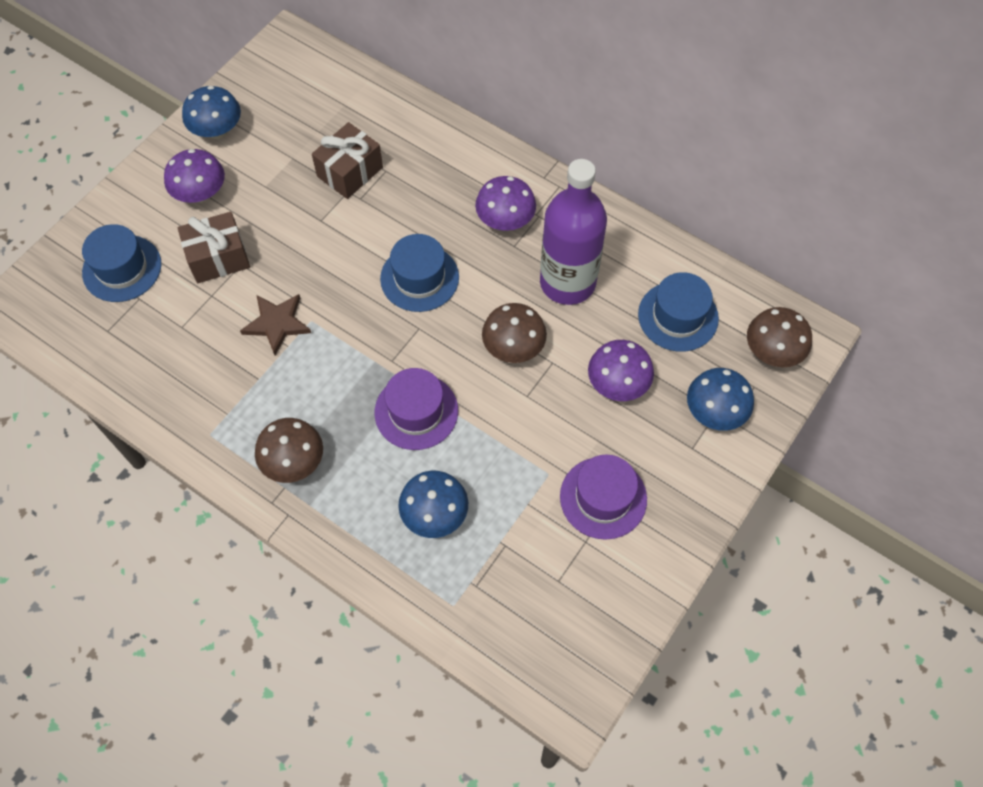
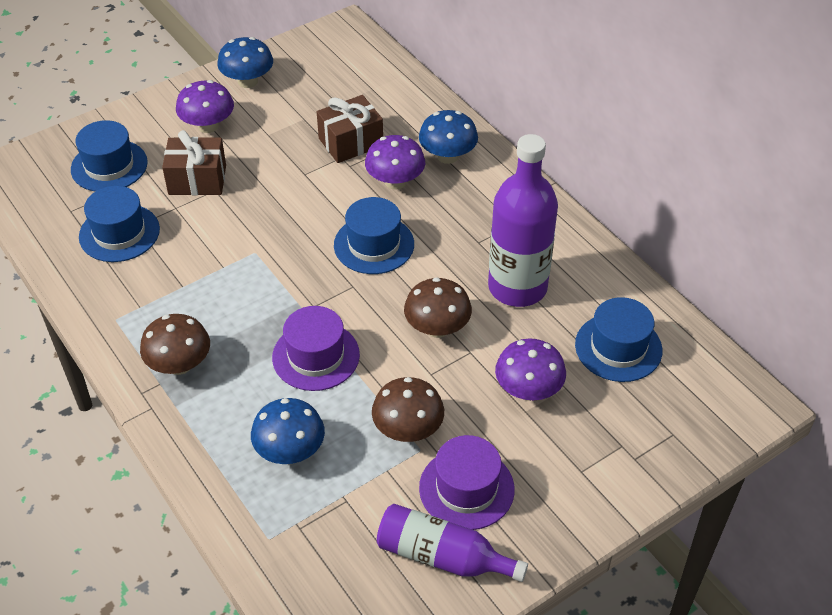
camera: 20 degrees right, 15 degrees down
brown star [240,294,311,355] -> none
purple mushroom [475,176,536,231] -> purple mushroom moved to [365,135,425,190]
blue mushroom [687,368,754,431] -> blue mushroom moved to [419,110,478,164]
brown mushroom [747,307,812,367] -> brown mushroom moved to [372,377,444,442]
none -> blue hat [79,186,160,262]
none -> purple bottle [377,504,528,582]

